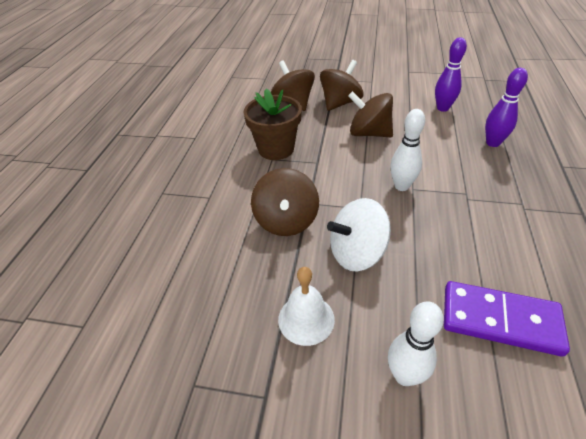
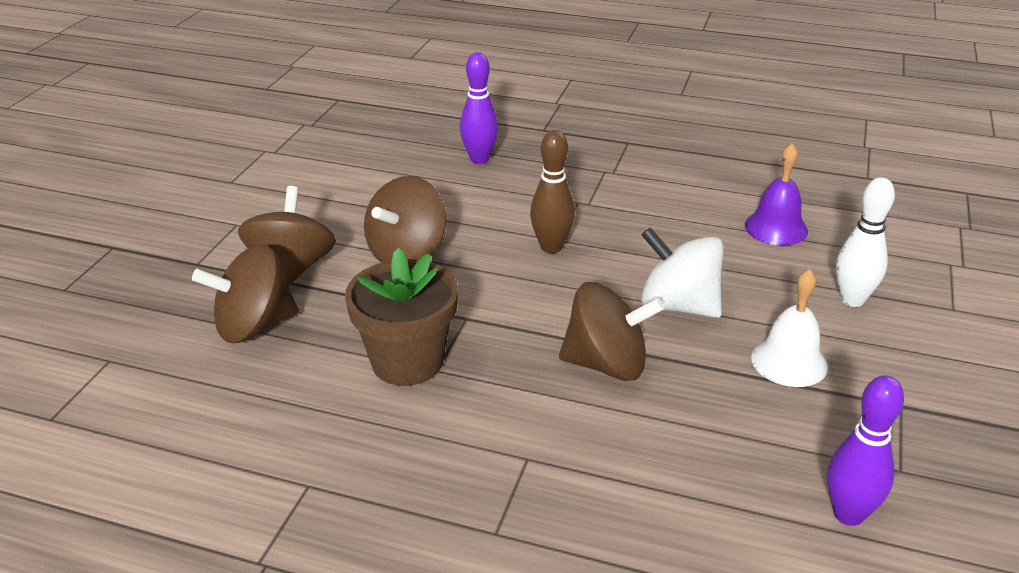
camera: 85 degrees left, 10 degrees down
brown spinning top [320,60,363,111] -> brown spinning top turned 45 degrees clockwise [238,186,336,287]
white spinning top [327,198,391,272] -> white spinning top turned 135 degrees clockwise [641,227,724,318]
white bowling pin [390,109,425,191] -> brown bowling pin [530,130,575,253]
purple bowling pin [435,37,467,112] -> purple bowling pin moved to [827,375,904,526]
purple domino [444,281,570,357] -> purple bell [745,144,808,245]

